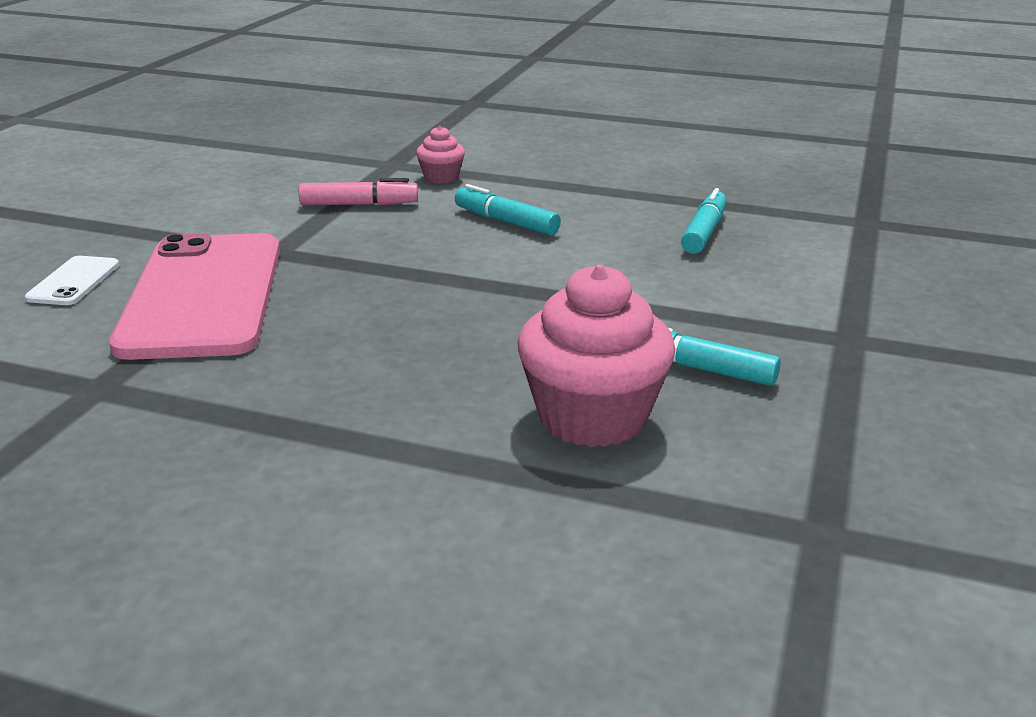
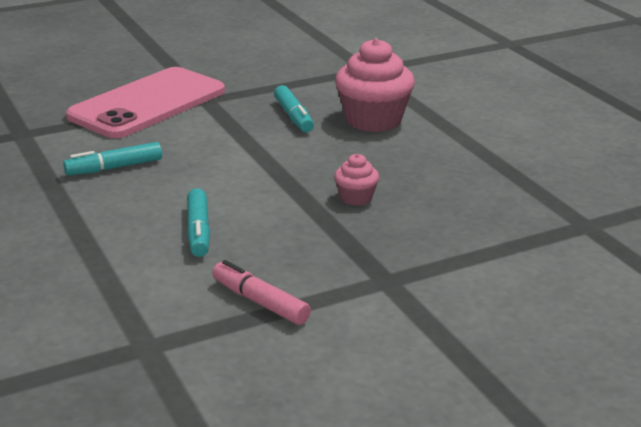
camera: 135 degrees left, 0 degrees up
white phone [25,256,119,305] -> none
pink phone [109,233,280,360] -> pink phone moved to [66,67,225,138]
pink cupcake [416,126,465,184] -> pink cupcake moved to [334,154,379,206]

